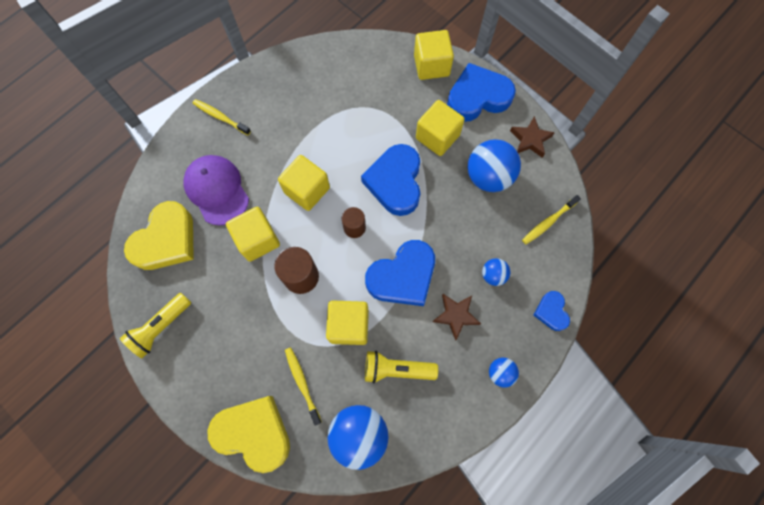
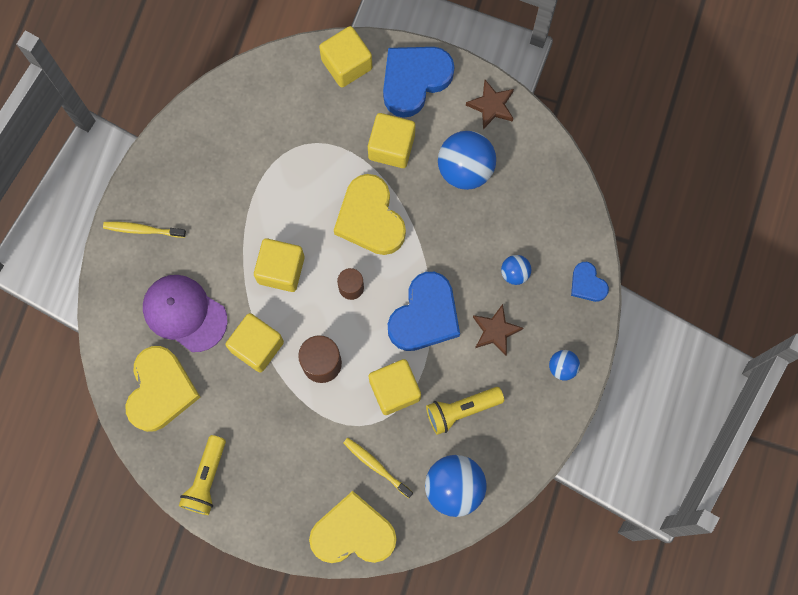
camera: 25 degrees left, 5 degrees up
blue heart [361,144,421,216] -> yellow heart [334,174,406,255]
yellow toothbrush [522,195,581,244] -> none

